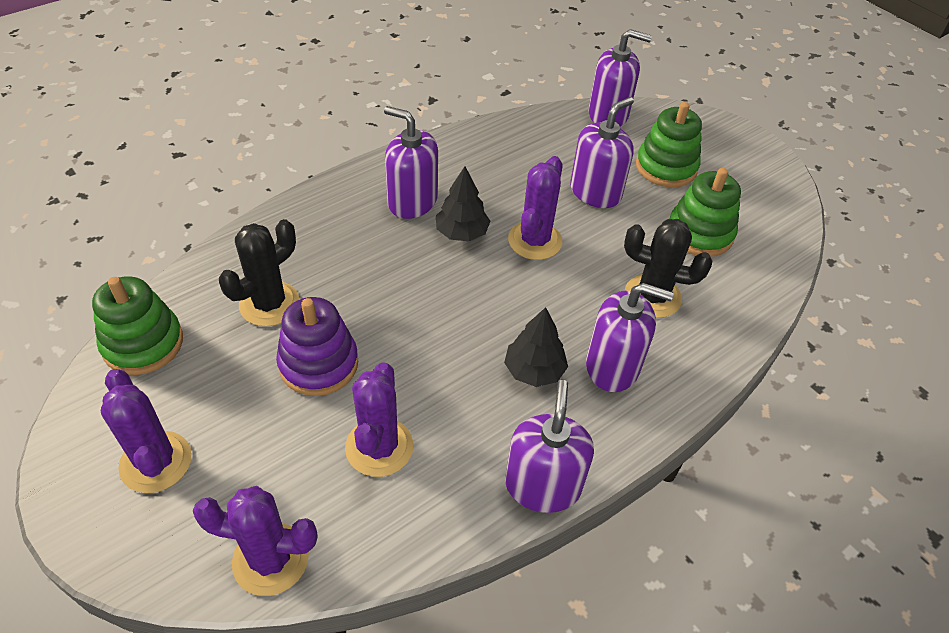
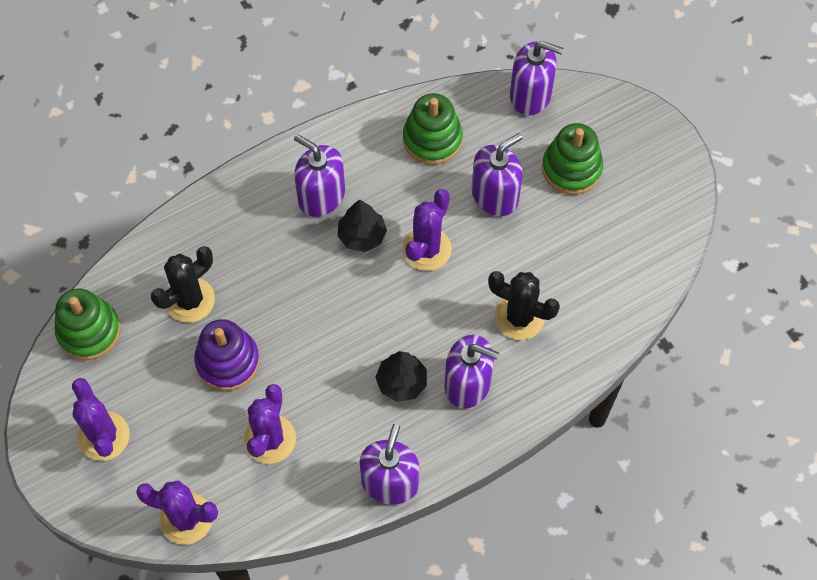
camera: 10 degrees right, 15 degrees up
green stacking toy [670,168,741,257] -> green stacking toy moved to [403,93,463,165]

